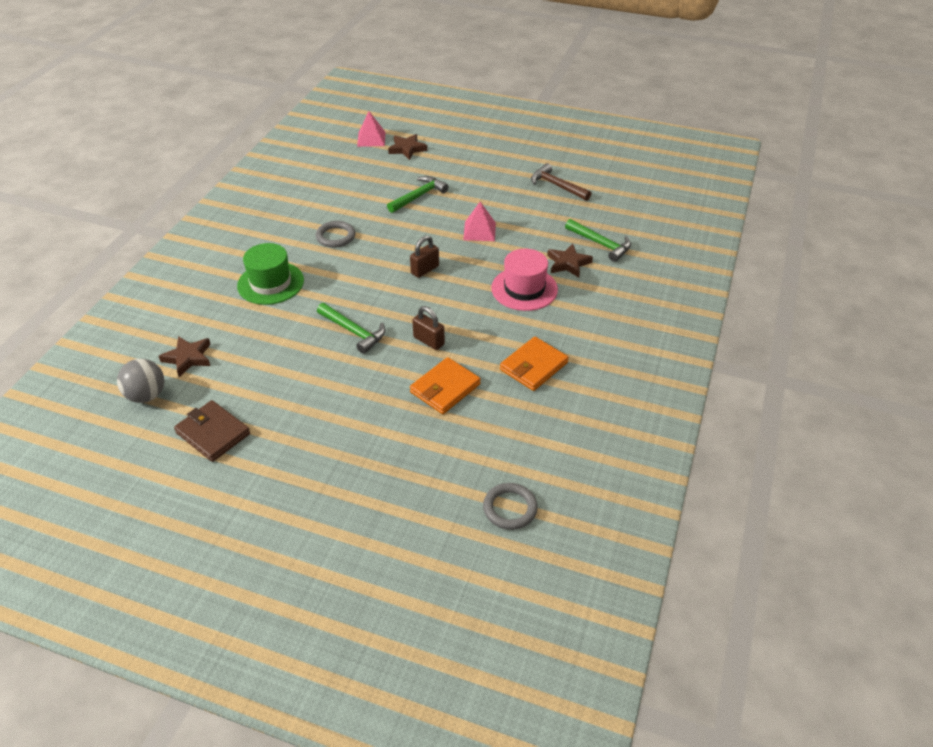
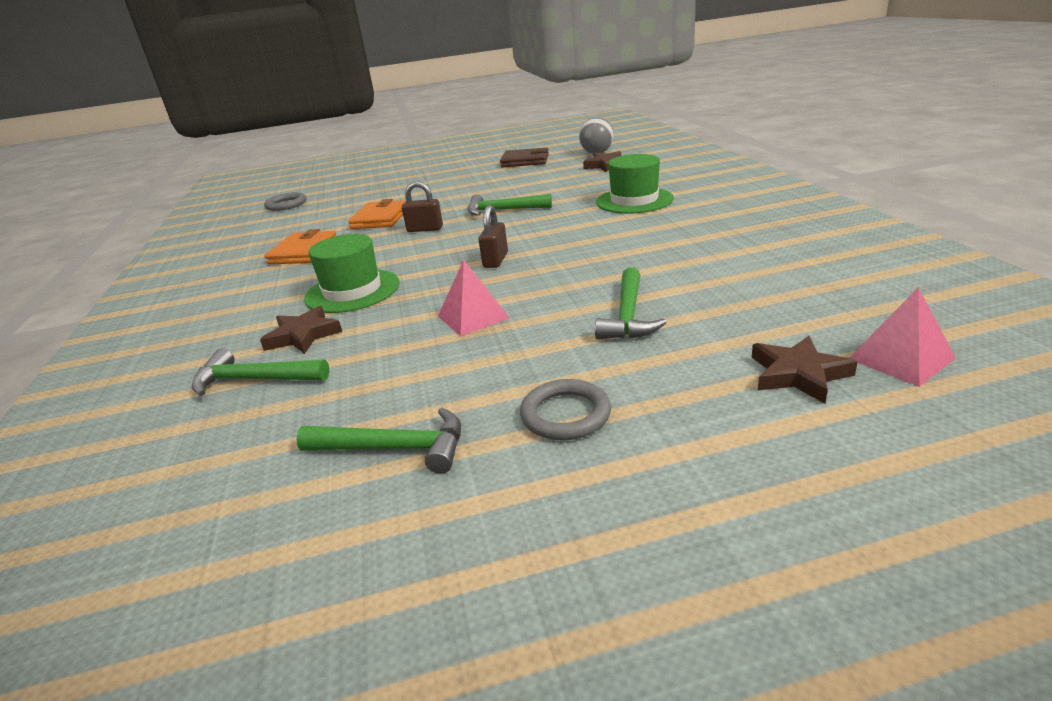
camera: 150 degrees right, 15 degrees down
grey ring [316,221,355,247] -> grey ring moved to [520,379,611,440]
pink hat [491,249,558,311] -> green hat [304,234,400,313]
brown hammer [531,163,591,201] -> green hammer [296,408,461,474]

